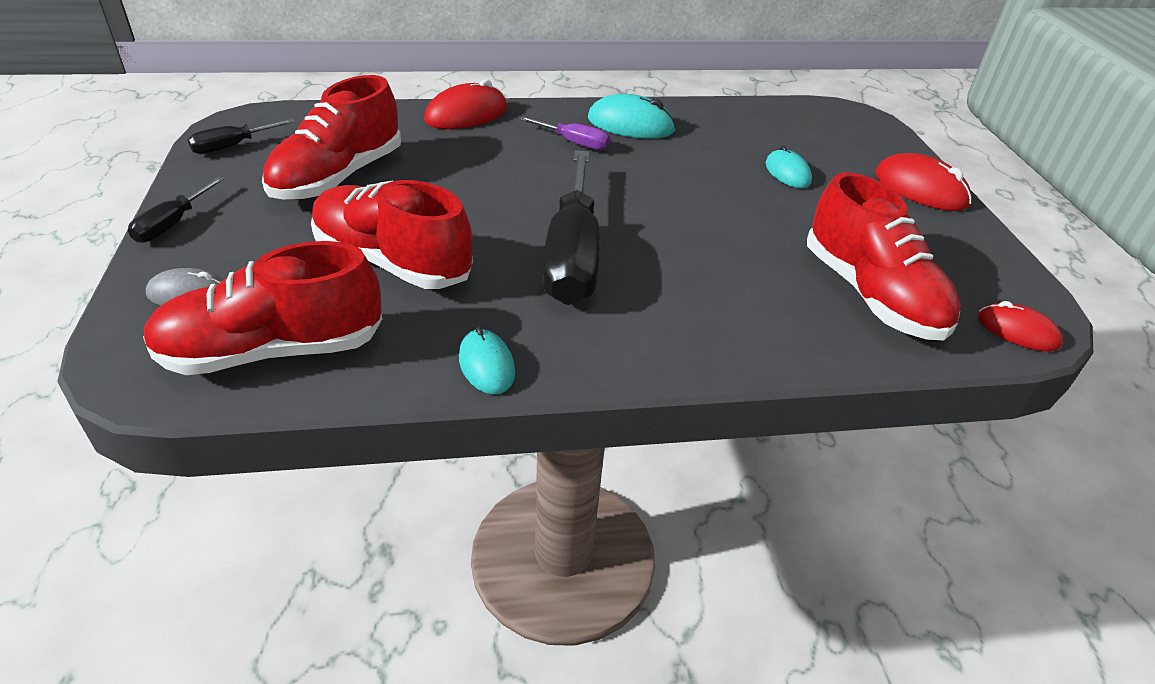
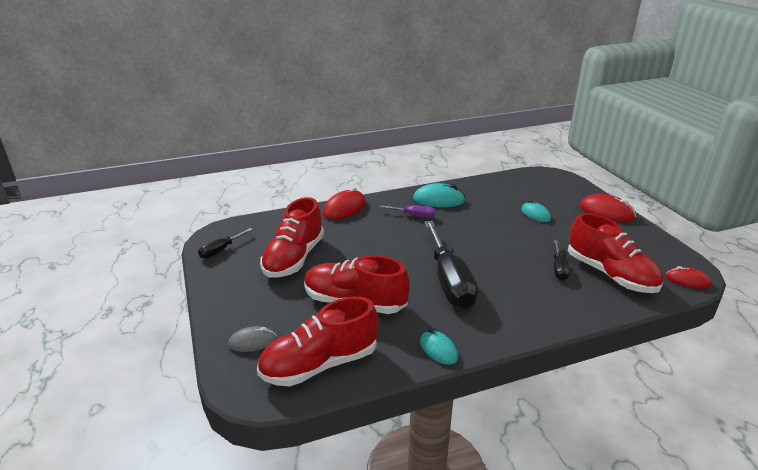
camera: 10 degrees left, 10 degrees down
black screwdriver [128,176,225,243] -> black screwdriver moved to [554,240,570,280]

